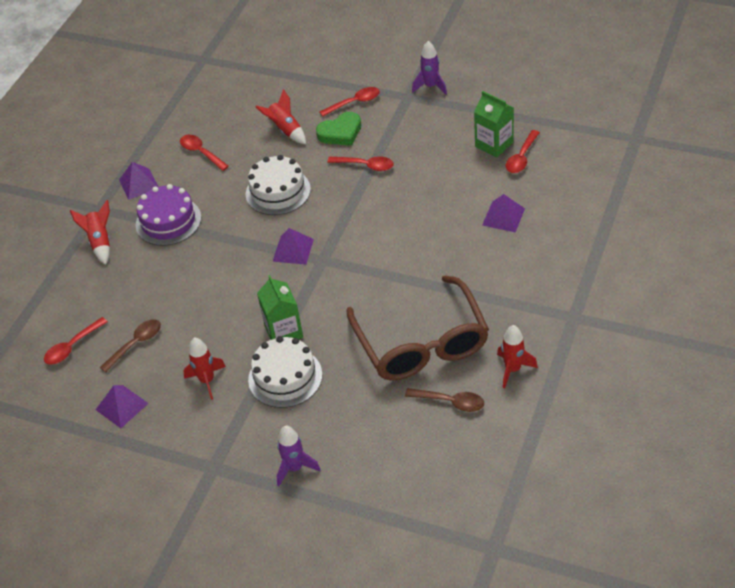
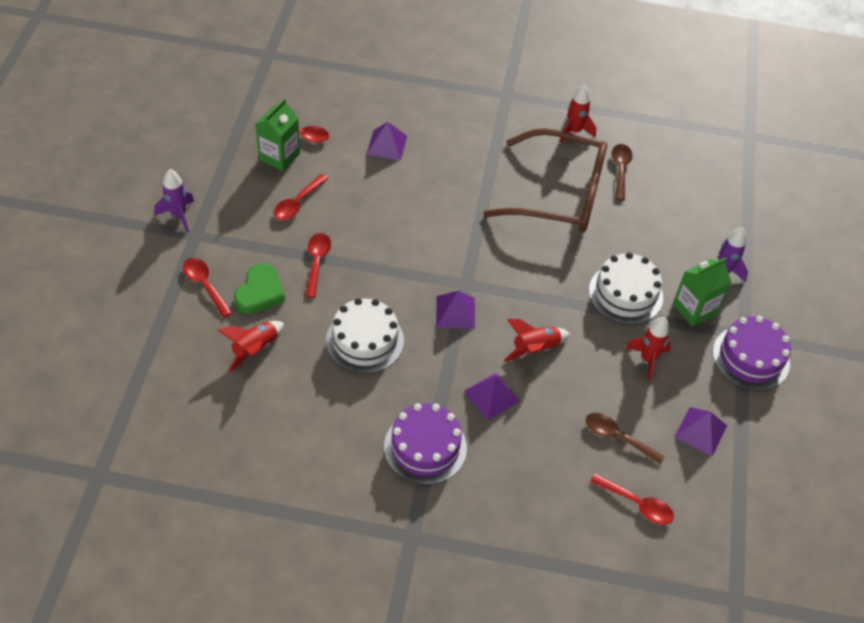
camera: 110 degrees left, 5 degrees up
red rocket [70,200,110,265] -> red rocket moved to [503,319,570,362]
purple pyramid [119,162,158,200] -> purple pyramid moved to [464,373,520,420]
red spoon [180,135,229,171] -> red spoon moved to [274,174,328,220]
green carton [257,275,303,340] -> green carton moved to [673,258,731,327]
green heart [316,112,361,146] -> green heart turned 60 degrees clockwise [234,263,285,314]
brown glasses [347,275,489,381] -> brown glasses turned 45 degrees clockwise [483,128,607,232]
none -> purple cake [713,316,791,391]

